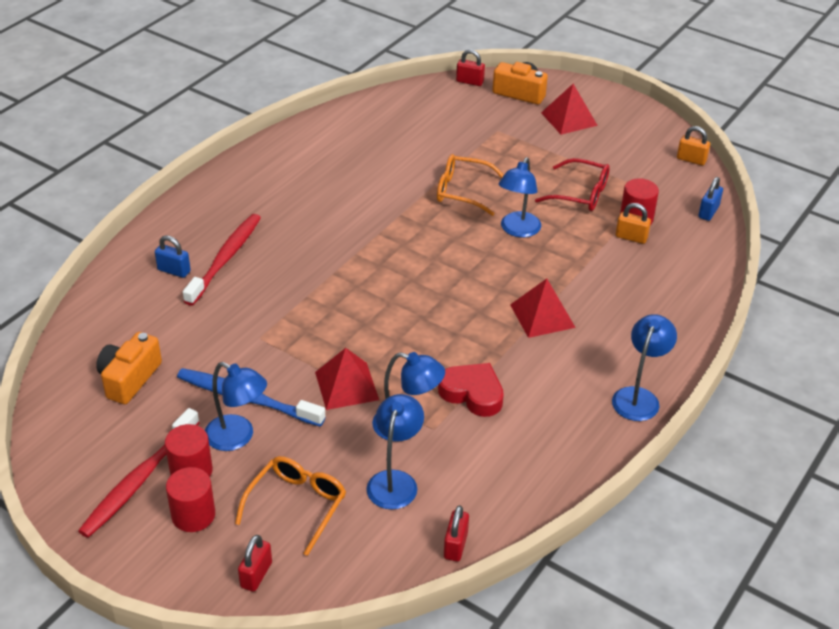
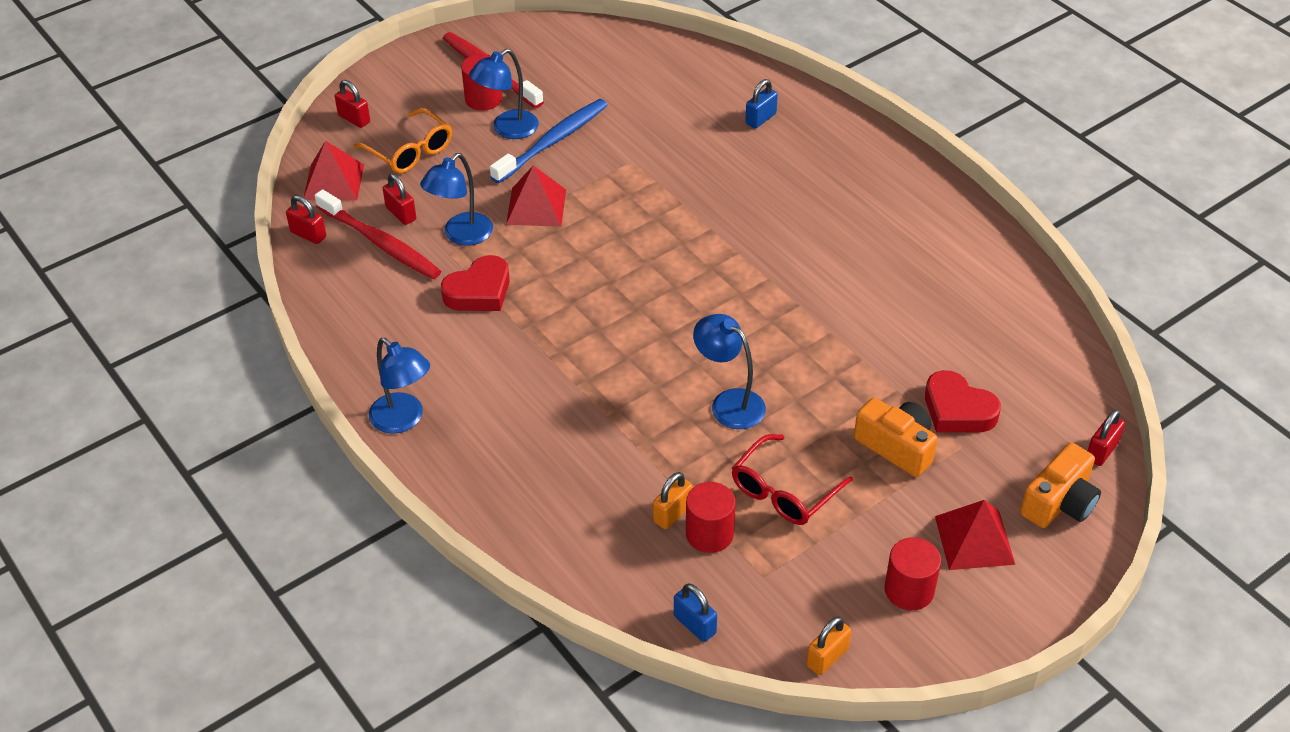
camera: 110 degrees right, 5 degrees up
orange camera [96,332,162,404] -> orange camera moved to [854,398,937,477]
red cylinder [166,467,215,532] -> red cylinder moved to [885,537,941,610]
red toothbrush [183,214,261,306] -> red toothbrush moved to [315,189,441,279]
blue lamp [367,394,424,510] -> red padlock [383,174,416,225]
orange glasses [437,154,504,216] -> none
red pyramid [510,279,576,338] -> red pyramid moved to [304,141,364,200]
none -> red heart [925,370,1001,432]

